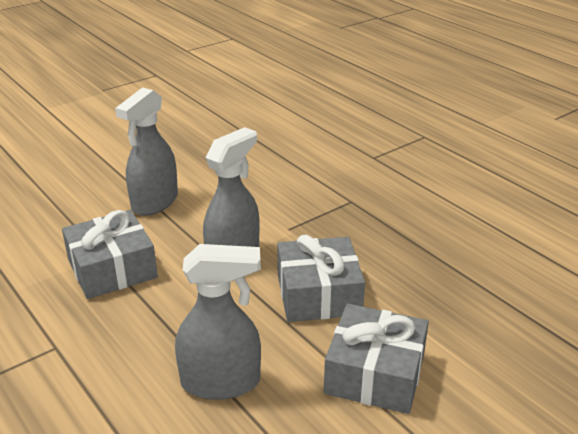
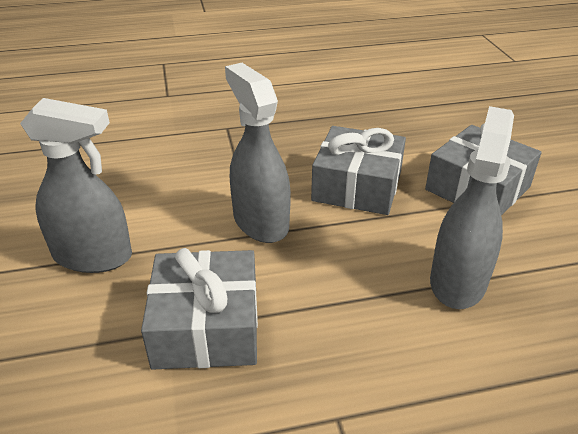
camera: 65 degrees left, 5 degrees up
grey spray bottle [115,88,178,216] -> grey spray bottle turned 45 degrees counterclockwise [20,98,132,273]

